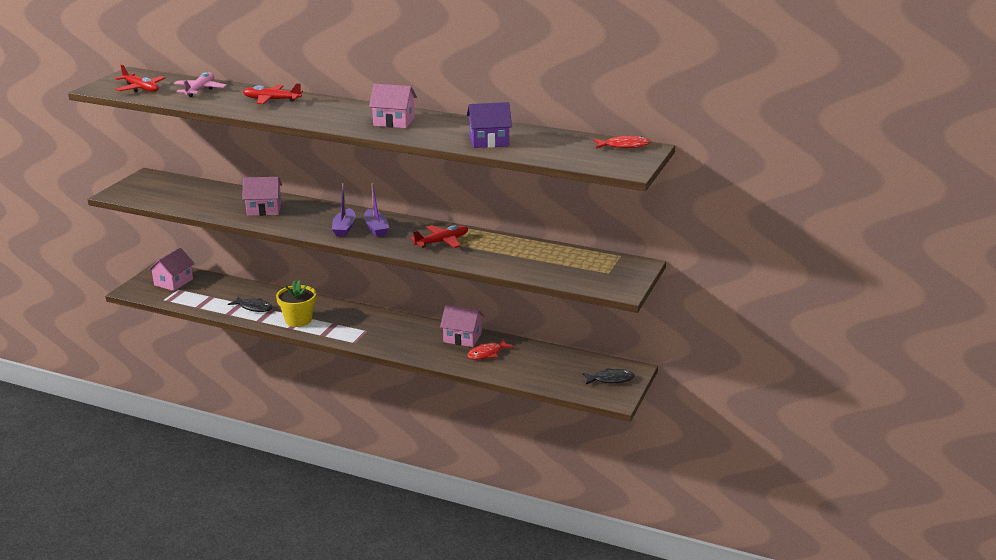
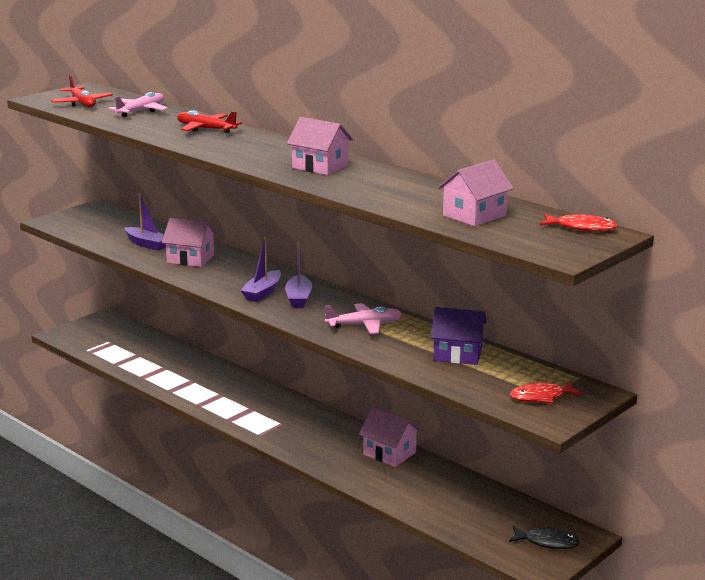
camera: 20 degrees right, 5 degrees down
pink house [148,247,195,291] -> pink house moved to [438,159,514,226]
black fish [228,296,273,312] -> none
yellow flower pot [276,280,316,327] -> none
red plane [411,225,468,248] -> pink plane [325,303,402,334]
purple house [467,102,512,148] -> purple house moved to [431,307,487,365]
red fish [467,339,514,360] -> red fish moved to [510,381,583,403]
none -> purple boat [125,193,166,251]

